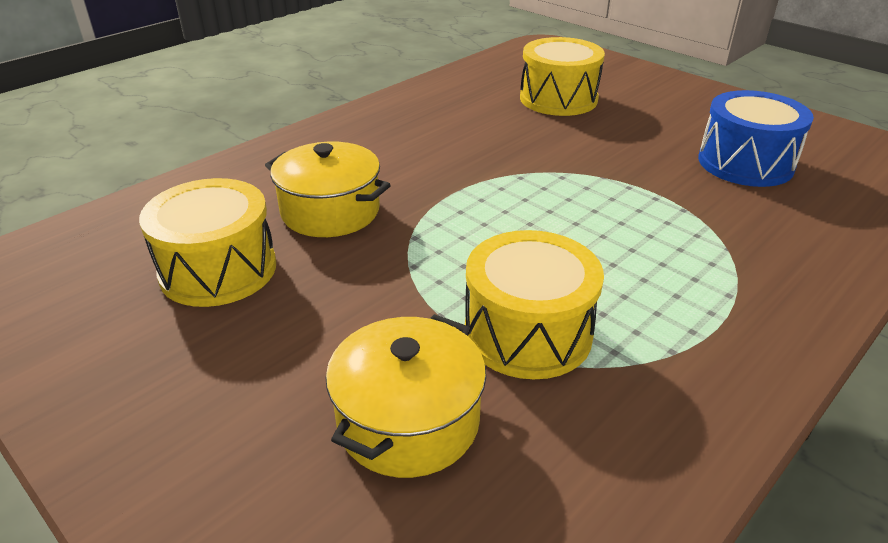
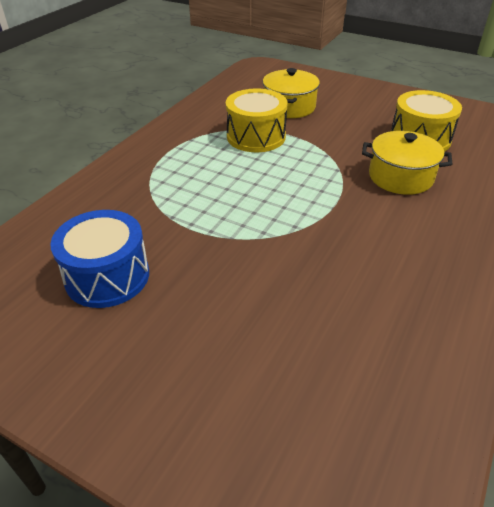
camera: 165 degrees right, 5 degrees up
yellow drum [520,37,605,116] -> none

